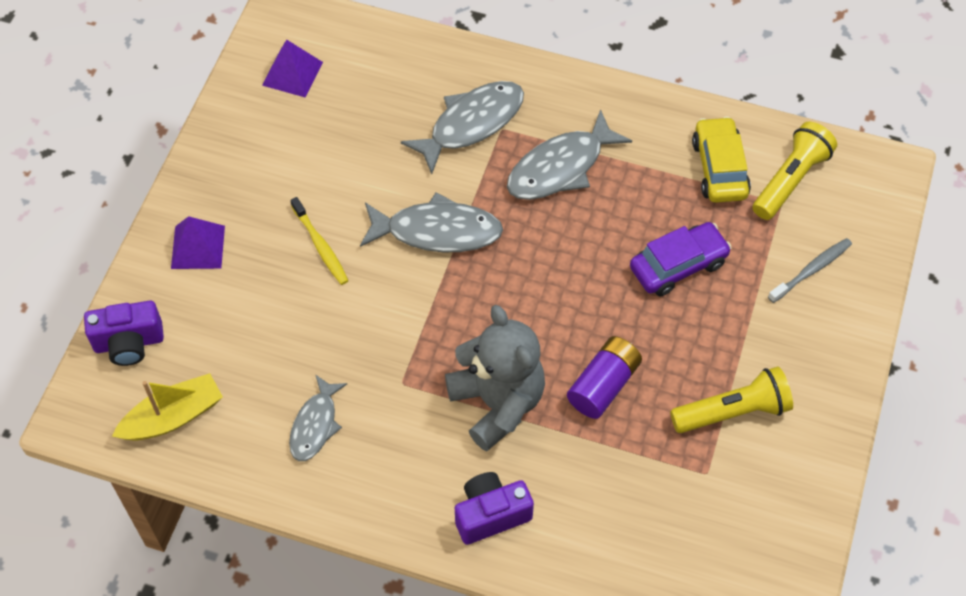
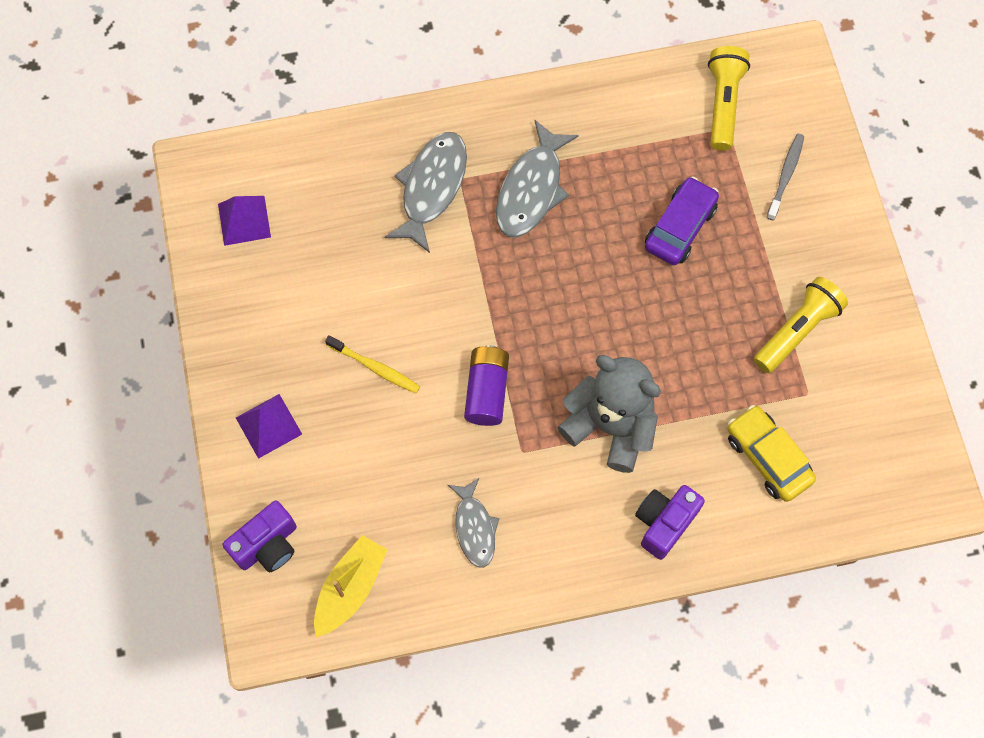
camera: 30 degrees left, 10 degrees up
grey fish [360,192,503,252] -> none
purple battery [567,336,642,419] -> purple battery moved to [464,345,509,426]
yellow car [692,116,751,203] -> yellow car moved to [727,405,816,502]

